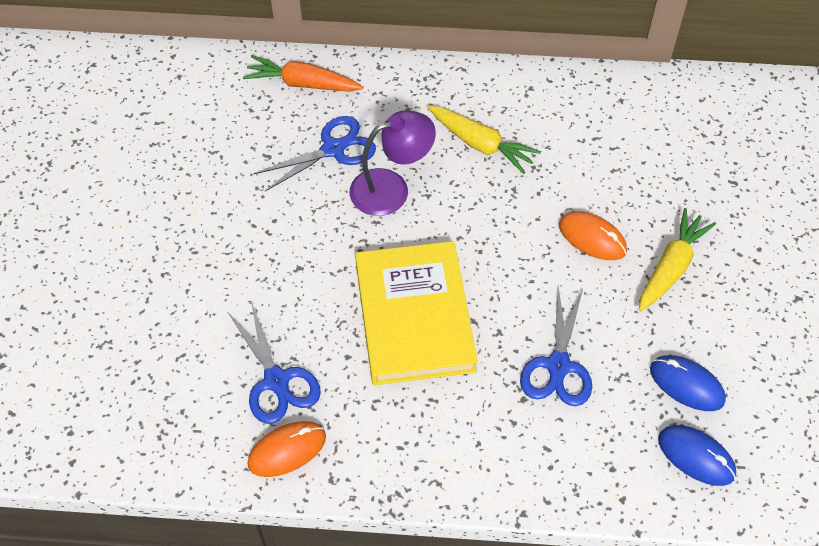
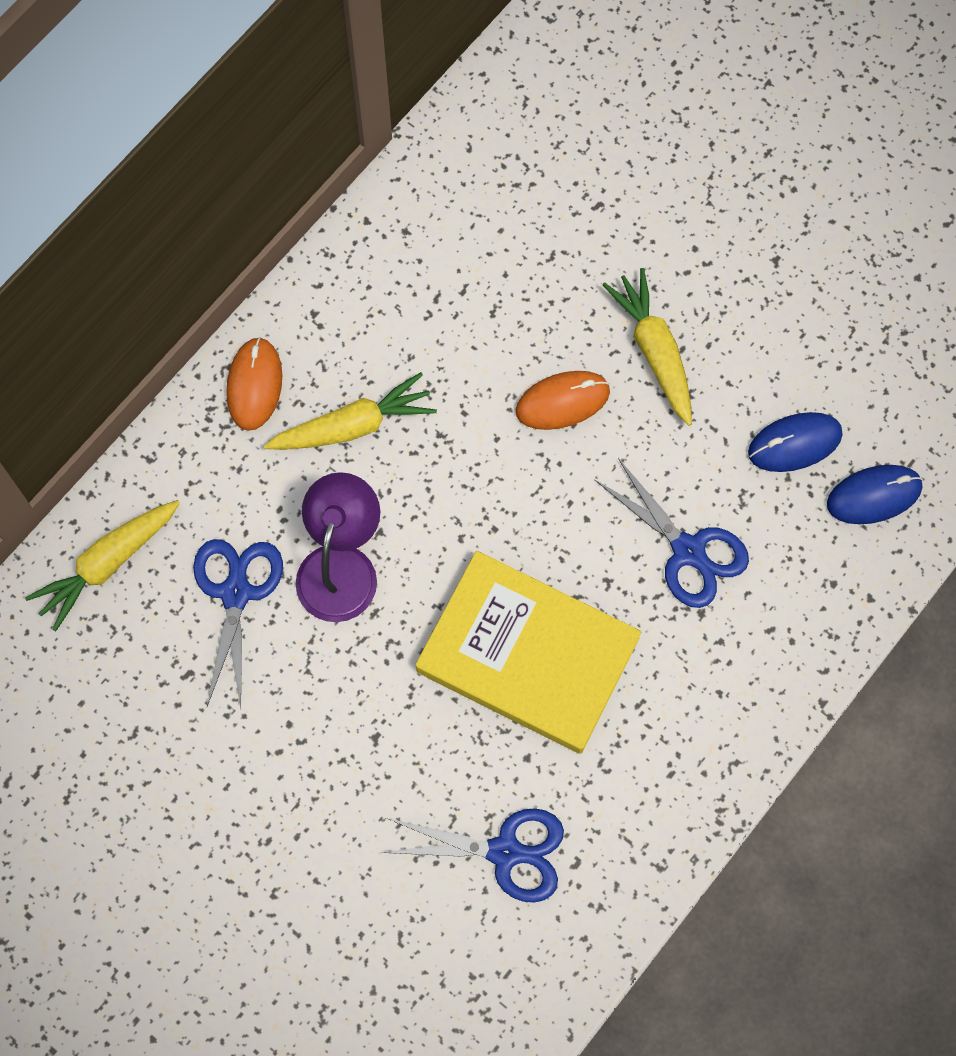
camera: 55 degrees left, 15 degrees up
orange carrot [243,55,363,92] -> yellow carrot [25,500,180,632]
orange mouse [247,421,326,477] -> orange mouse moved to [226,337,282,431]

